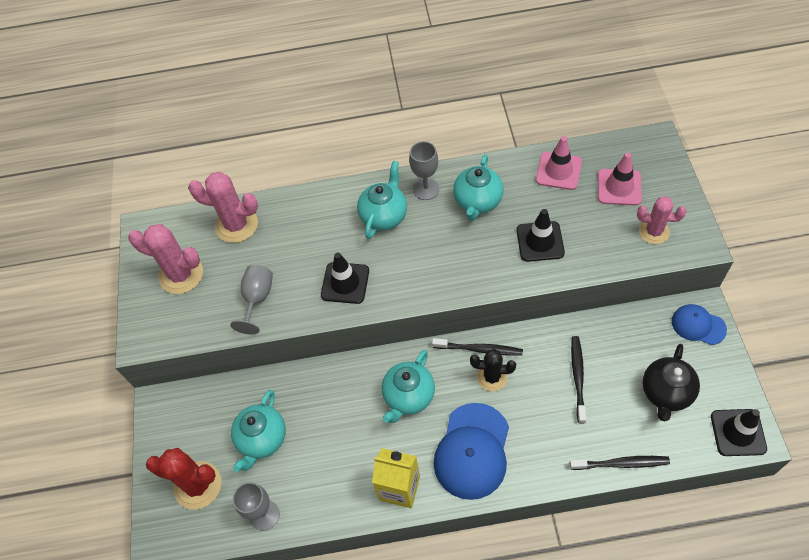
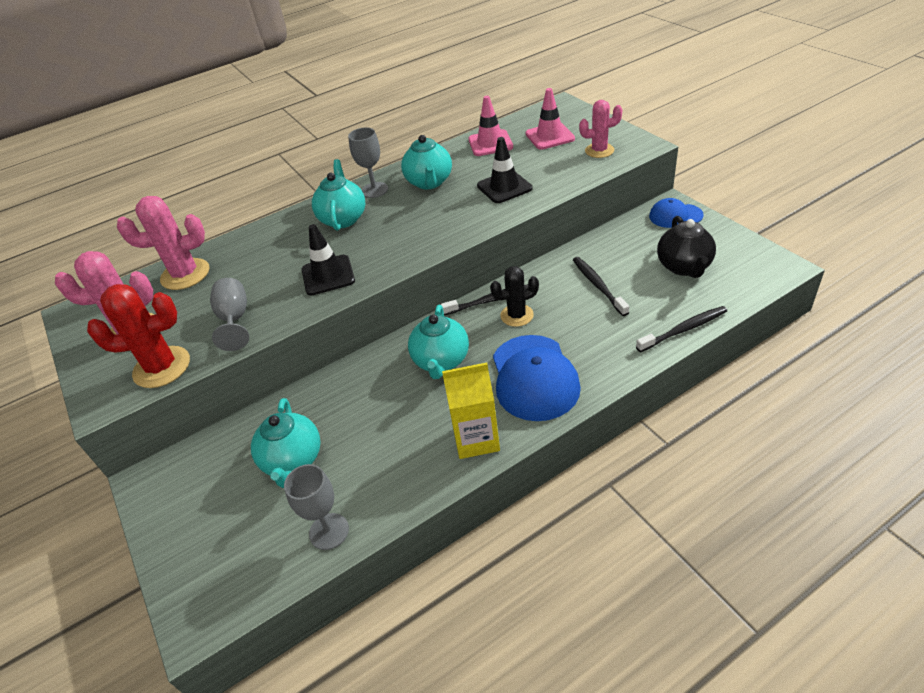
camera: 25 degrees left, 15 degrees down
red cactus [146,448,221,510] -> red cactus moved to [87,284,190,388]
black traffic cone [711,409,767,456] -> none

